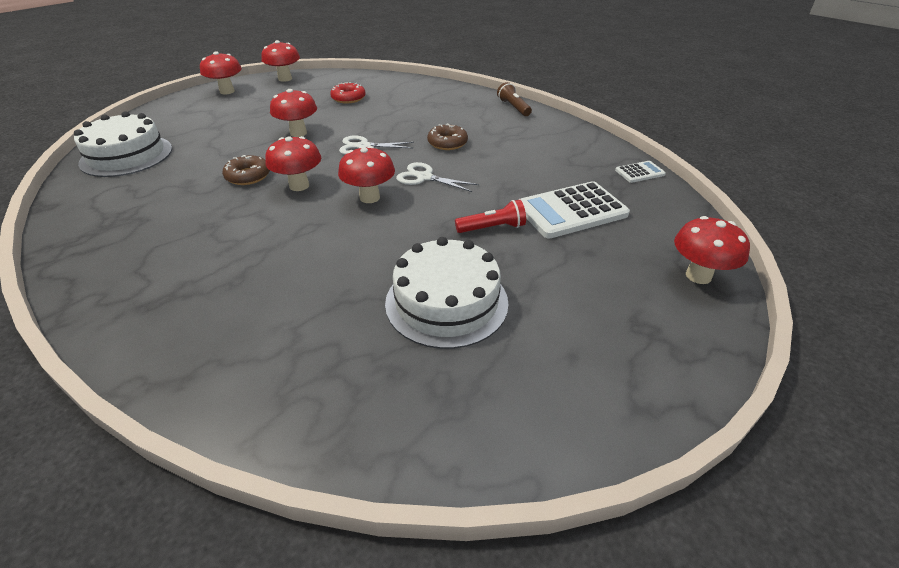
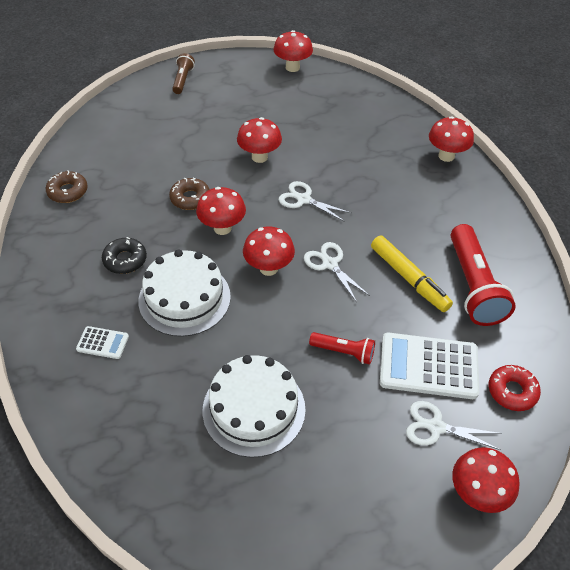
camera: 30 degrees right, 10 degrees up
white cake [74,111,172,177] -> white cake moved to [139,249,231,337]
red mushroom [200,51,242,94] -> red mushroom moved to [429,116,474,162]
red donut [330,82,366,103] -> red donut moved to [489,365,541,411]
brown donut [427,123,468,150] -> brown donut moved to [46,170,88,203]
brown flashlight [497,82,532,116] -> brown flashlight moved to [172,53,195,94]
white calculator [615,161,666,183] -> white calculator moved to [76,326,129,359]
none -> black donut [102,237,147,274]
none -> yellow marker [371,235,453,312]
none -> white scissors [406,401,502,450]
none -> red flashlight [451,224,516,326]

